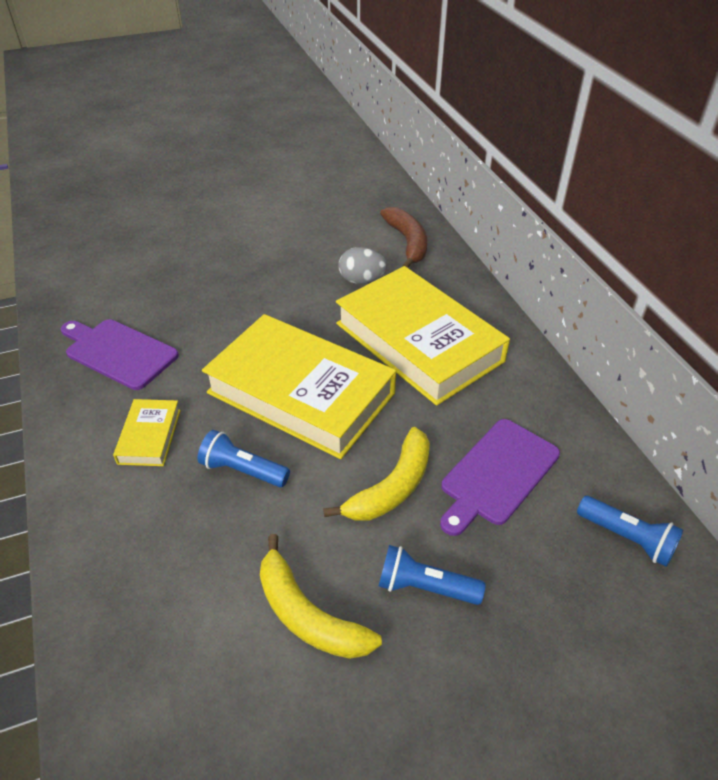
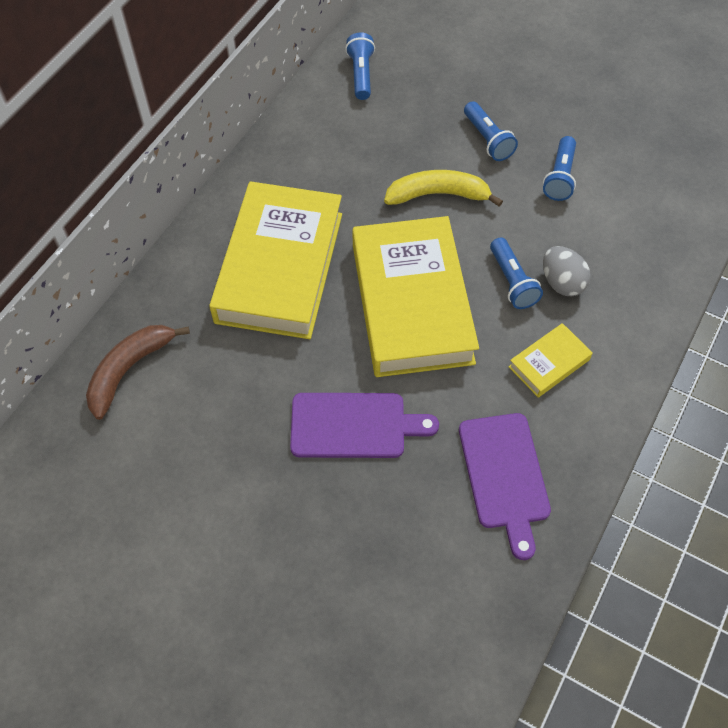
camera: 130 degrees left, 15 degrees up
yellow banana [260,534,382,659] -> blue flashlight [543,136,576,201]
grey egg [338,247,387,284] -> grey egg moved to [543,246,591,296]
purple cutting board [440,419,560,536] -> purple cutting board moved to [290,393,439,458]

